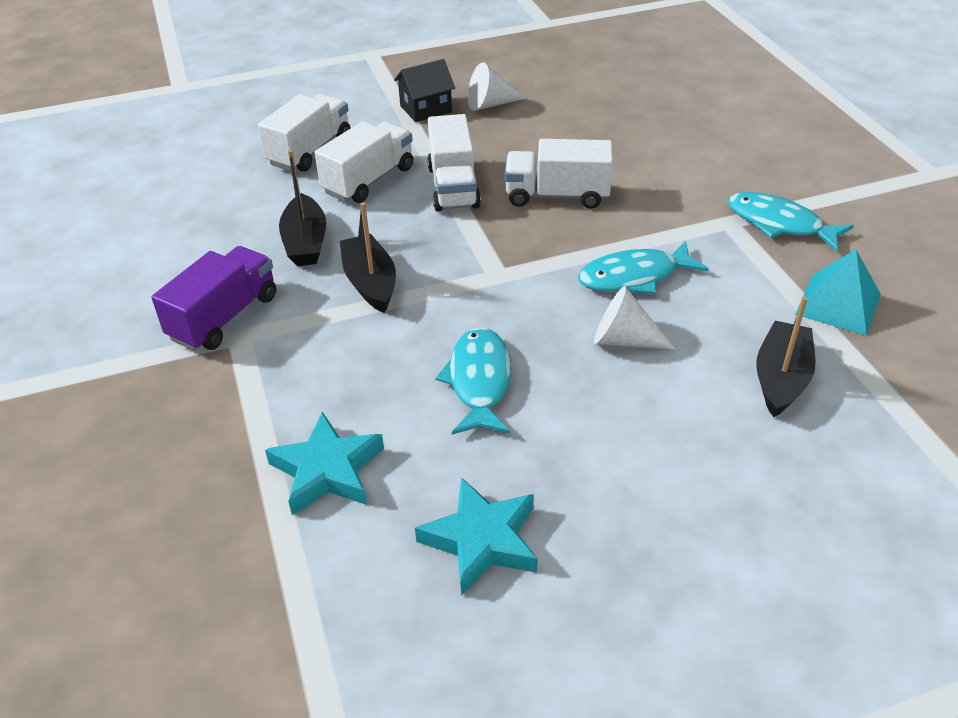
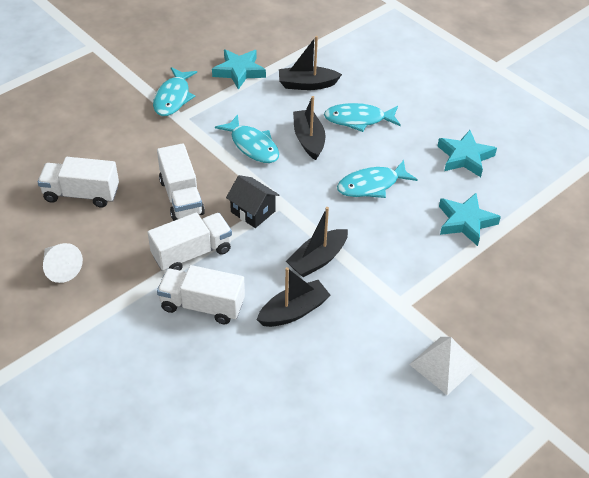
camera: 115 degrees left, 5 degrees up
purple truck [151,246,276,351] -> none
white truck [258,94,351,172] -> white truck moved to [37,157,119,208]
black house [394,59,455,122] -> black house moved to [226,175,279,228]
white cone [594,286,676,350] -> black boat [293,96,325,160]
turquoise pyramid [795,249,881,336] -> turquoise star [212,49,266,90]
none -> turquoise fish [324,103,401,132]
none -> white pyramid [409,337,478,395]

